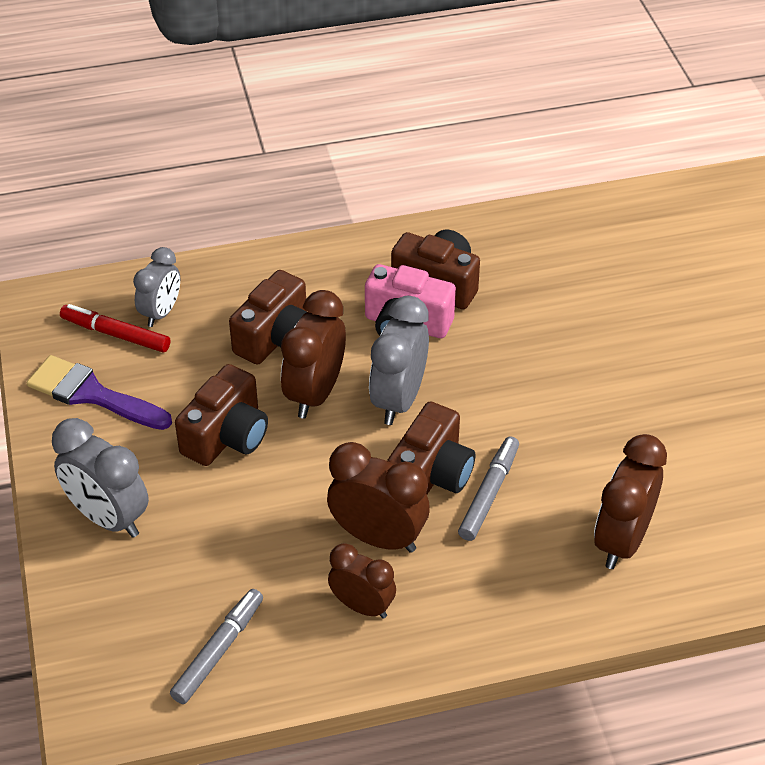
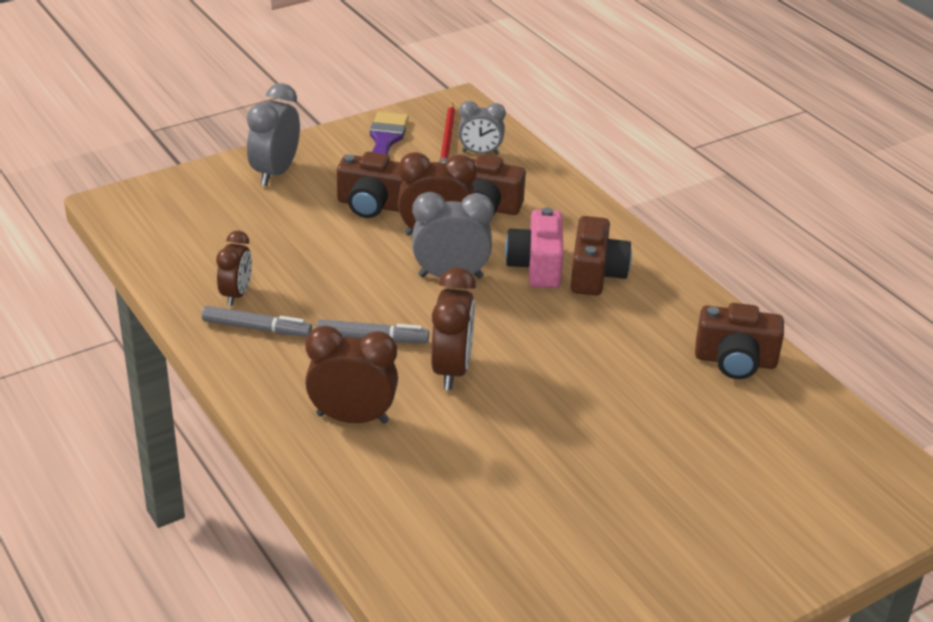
camera: 70 degrees right, 10 degrees down
red marker [60,304,170,353] -> red pencil [439,103,455,163]
grey marker [170,589,263,704] -> grey marker moved to [202,306,312,337]
brown clock [327,442,430,553] -> brown clock moved to [431,267,476,390]
brown camera [387,402,475,494] -> brown camera moved to [695,303,784,379]

